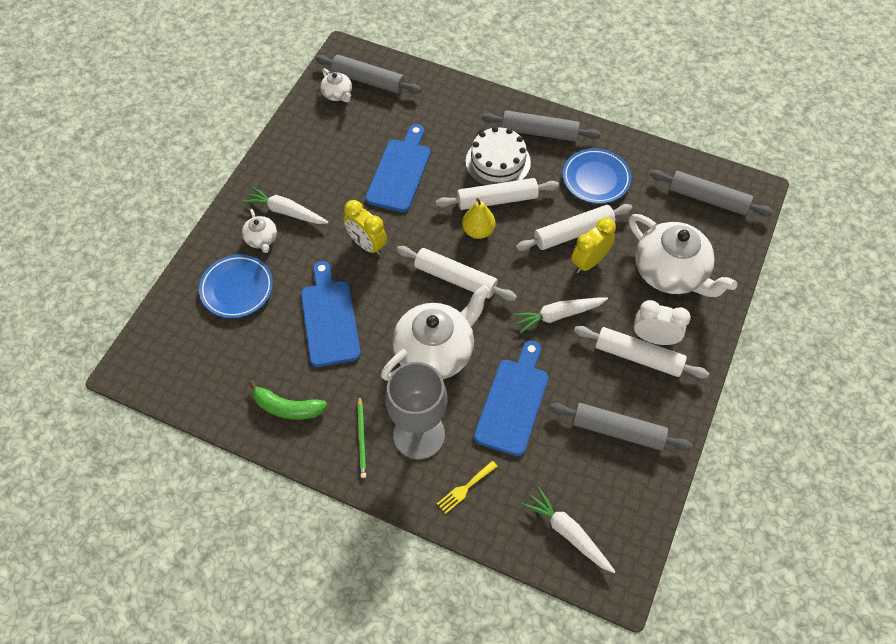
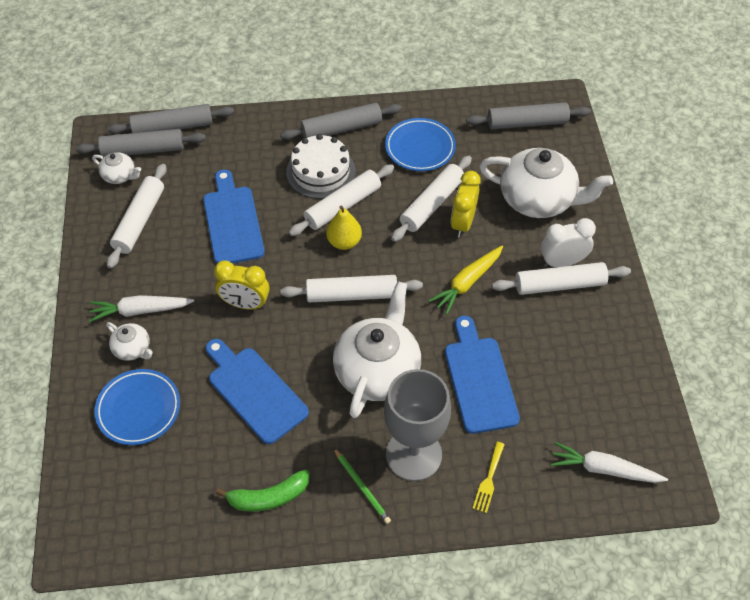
camera: 30 degrees left, 5 degrees down
white carrot [513,297,608,334] -> yellow carrot [429,246,503,315]
grey rolling pin [549,403,693,451] -> grey rolling pin moved to [107,104,234,134]
none -> white rolling pin [107,164,167,269]

